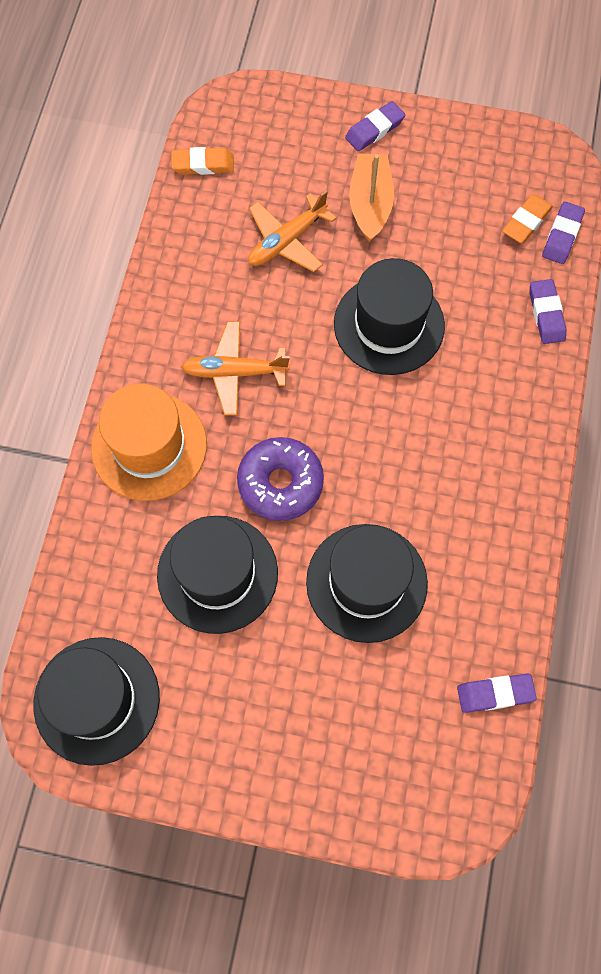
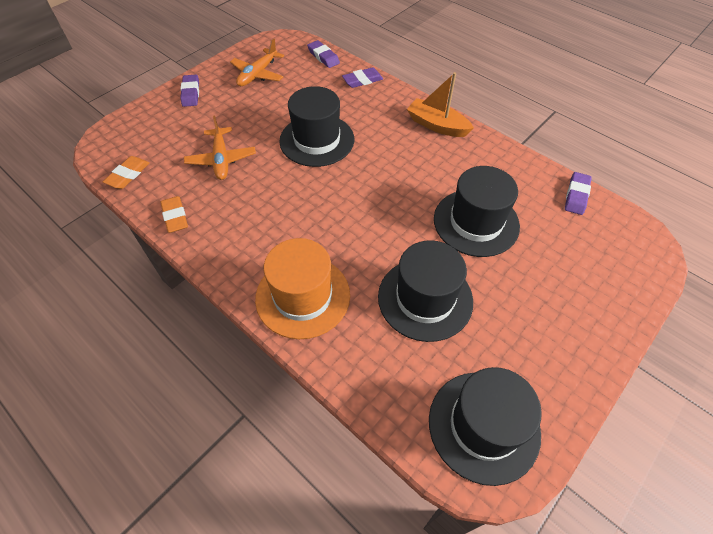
camera: 60 degrees left, 15 degrees down
orange plane [181,322,290,415] -> orange plane moved to [230,39,284,86]
purple donut [237,437,324,521] -> none
orange boat [349,153,394,242] -> orange boat moved to [407,72,474,137]
orange eraser [502,194,553,243] -> orange eraser moved to [160,196,188,233]
purple eraser [530,279,567,344] -> purple eraser turned 45 degrees counterclockwise [342,67,383,88]

